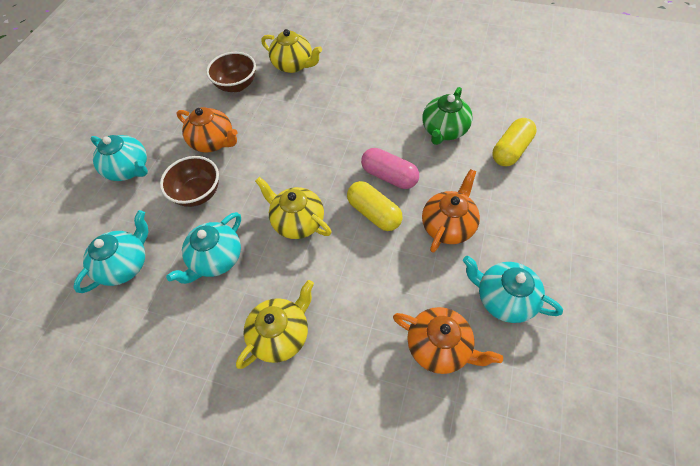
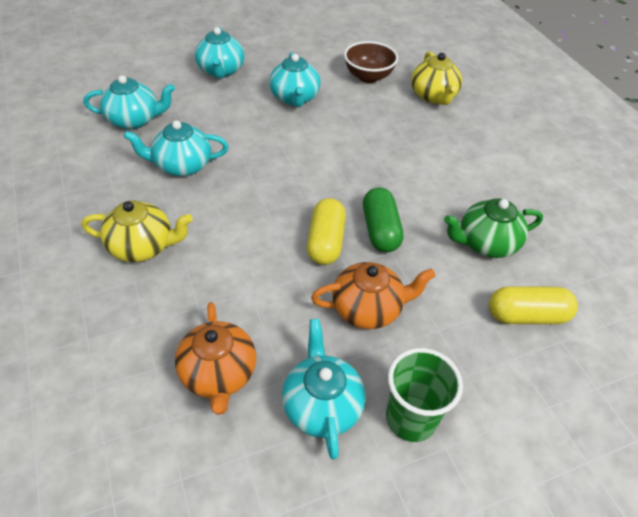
camera: 45 degrees right, 10 degrees down
brown bowl [160,156,219,207] -> none
orange teapot [176,107,237,153] -> turquoise teapot [269,52,321,107]
yellow teapot [255,177,331,239] -> none
pink capsule [361,148,419,189] -> green capsule [363,187,404,252]
none -> green cup [386,348,463,442]

